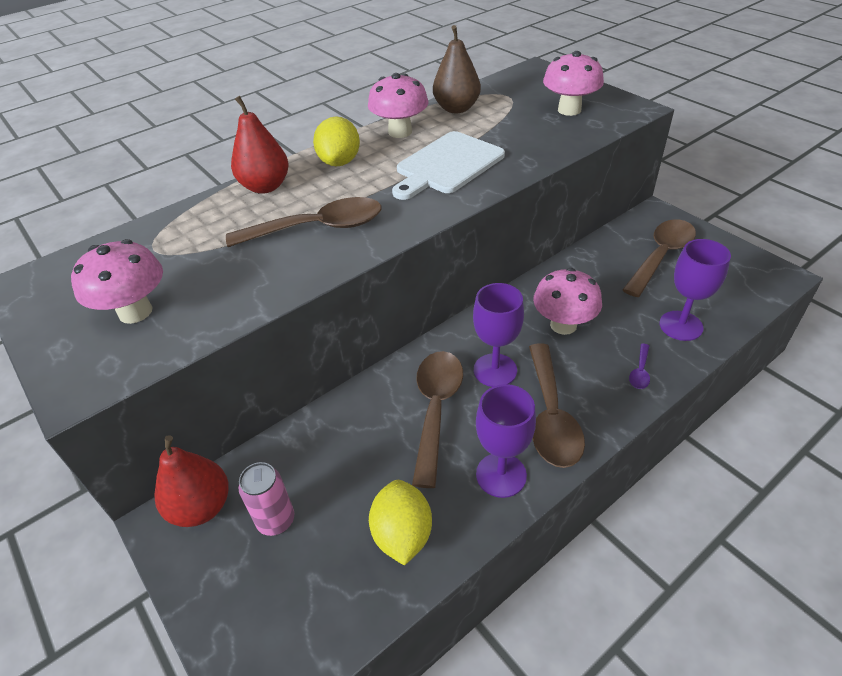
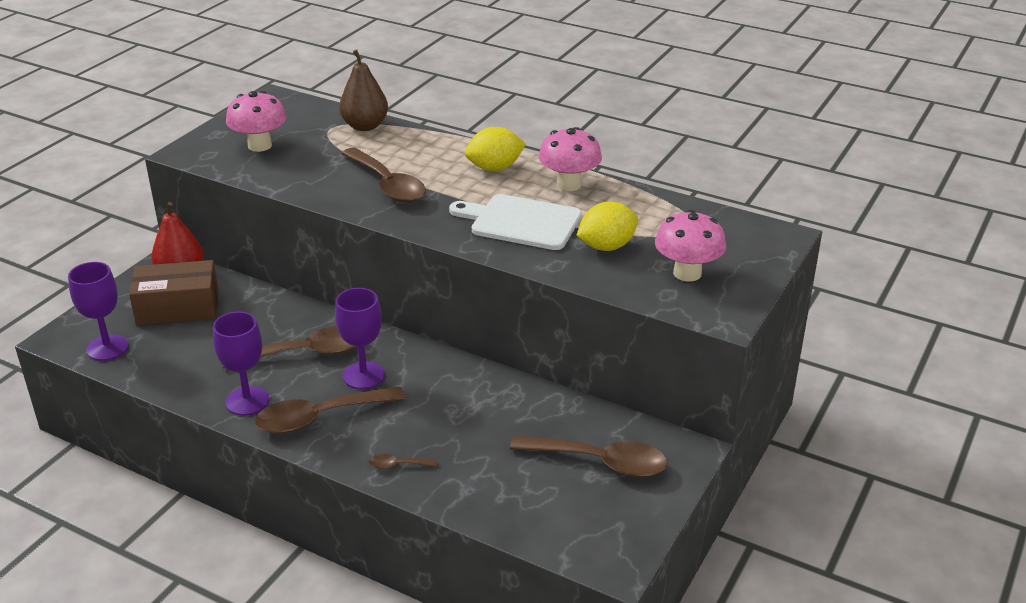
camera: 65 degrees right, 10 degrees down
red pear [231,96,289,194] -> none
pink can [238,462,294,536] -> brown box [129,260,219,325]
yellow lemon [369,480,432,566] -> yellow lemon moved to [576,202,638,251]
brown pear [433,25,481,113] -> brown pear moved to [339,49,388,131]
pink mushroom [533,268,602,335] -> none
purple spoon [629,344,650,389] -> brown spoon [369,454,437,469]
purple goblet [659,239,731,341] -> purple goblet moved to [68,262,129,361]

